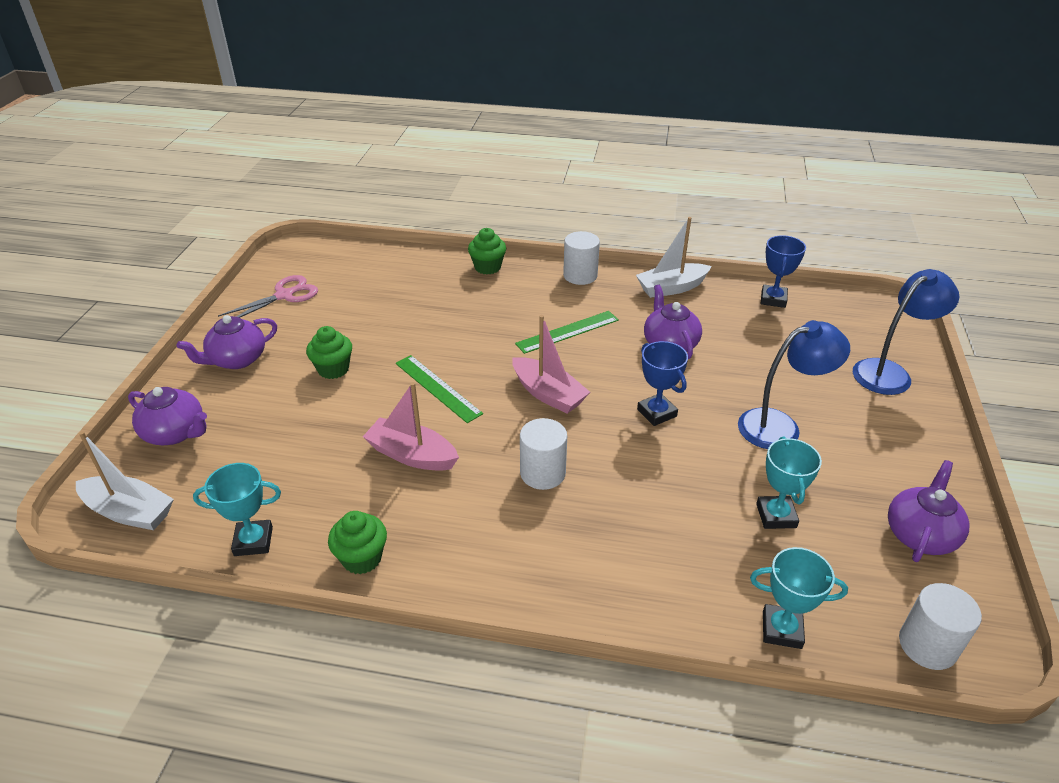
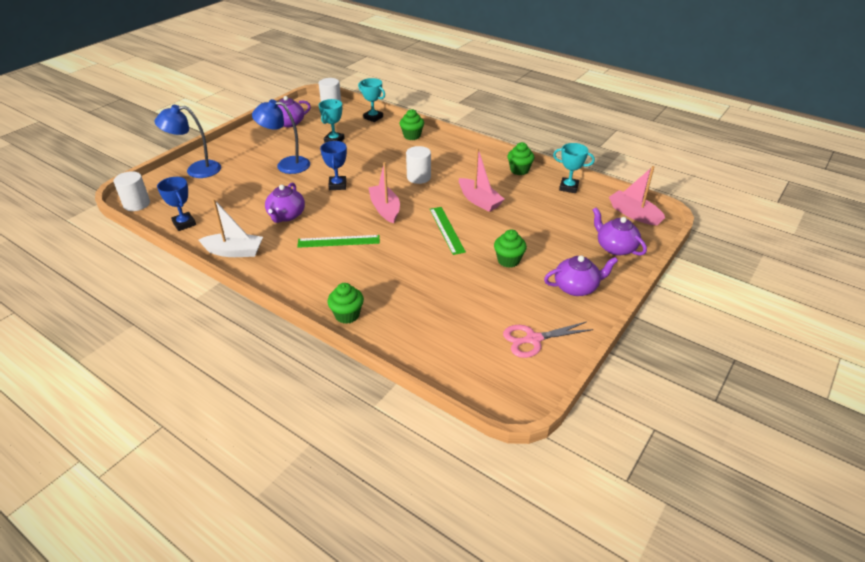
camera: 155 degrees left, 0 degrees up
white boat [76,431,174,530] -> pink boat [609,166,665,226]
white cylinder [563,231,600,285] -> white cylinder moved to [114,171,150,211]
blue trophy [761,235,806,308] -> blue trophy turned 75 degrees counterclockwise [157,177,196,231]
none -> green cupcake [399,109,424,140]

